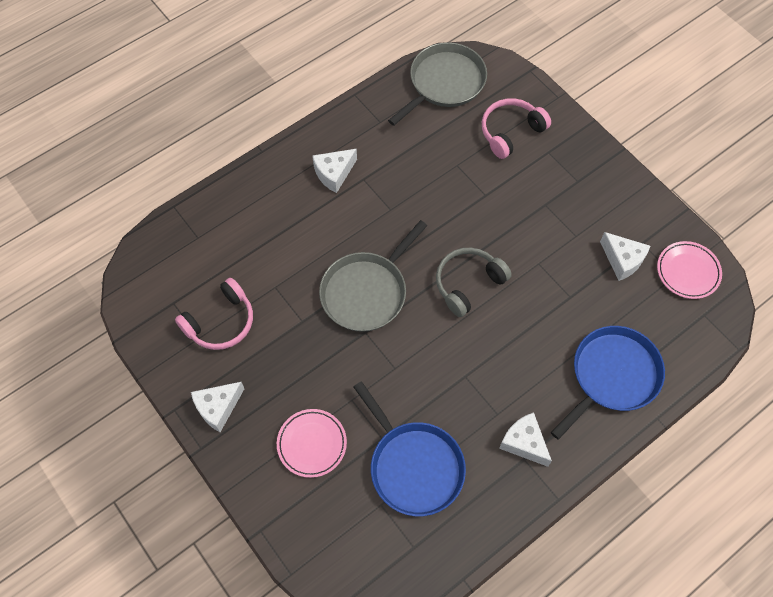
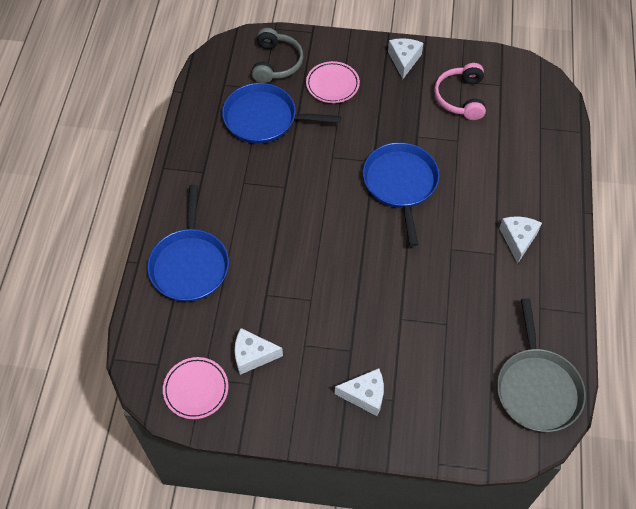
camera: 135 degrees right, 5 degrees down
grey pan [319,220,427,332] -> blue pan [363,143,439,246]
grey headphones [436,248,512,317] -> grey headphones moved to [252,28,303,83]
pink headphones [482,98,551,159] -> none
white cheese [499,412,552,467] -> white cheese moved to [335,368,384,416]

